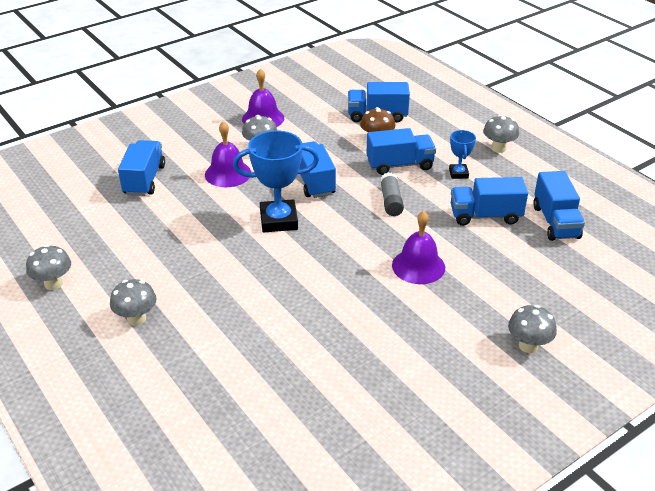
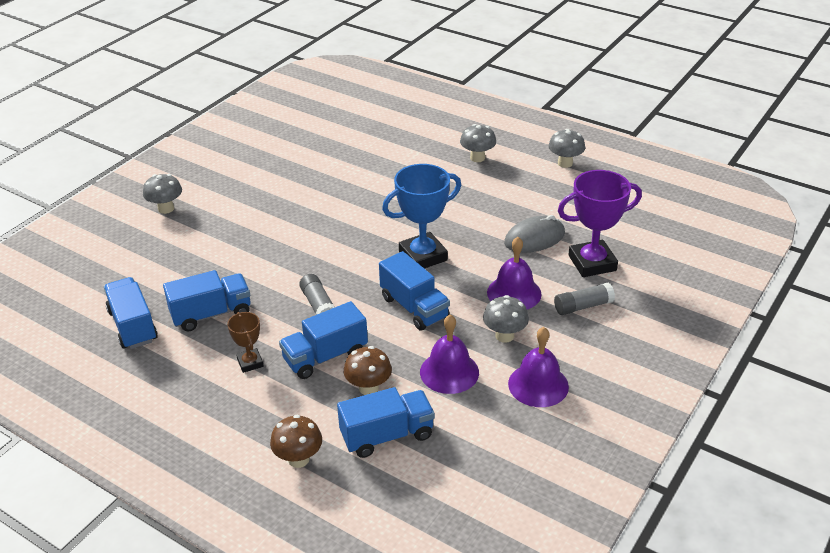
camera: 160 degrees right, 0 degrees up
blue truck [118,140,165,196] -> purple trophy [558,170,642,277]
purple bell [392,211,445,284] -> purple bell moved to [420,314,479,394]
blue trophy [449,130,476,179] -> brown trophy [227,312,264,373]
grey mushroom [483,115,519,153] -> none
none -> brown mushroom [270,415,322,468]
none -> grey mouse [504,215,565,253]
none -> grey glue stick [554,282,615,315]

